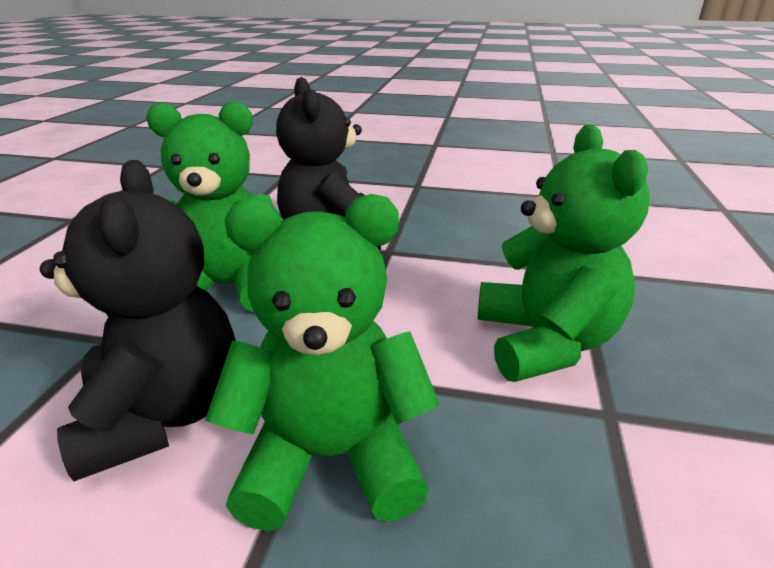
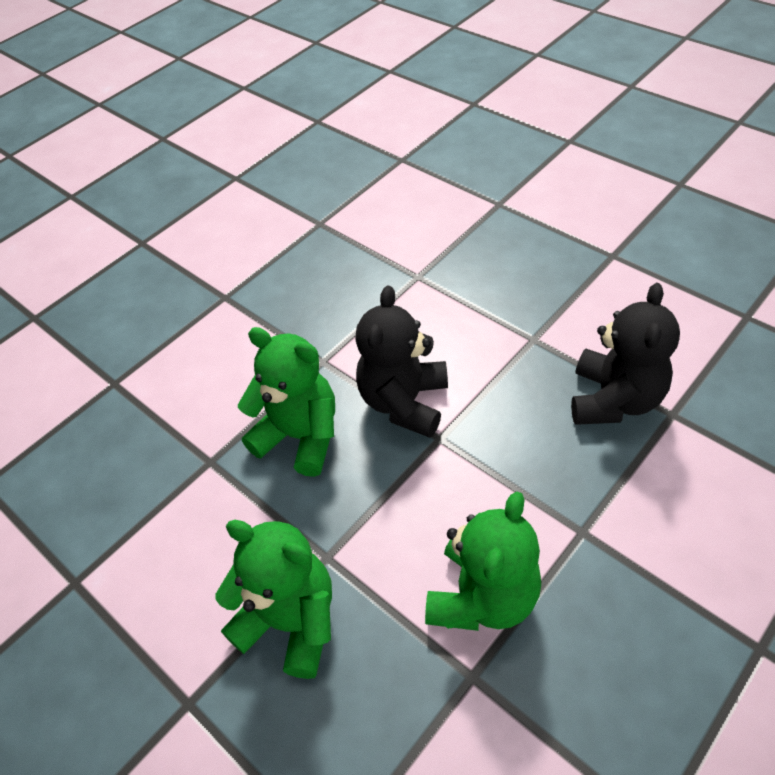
camera: 35 degrees right, 20 degrees up
black teddy bear [40,160,236,481] -> black teddy bear moved to [571,283,680,425]

